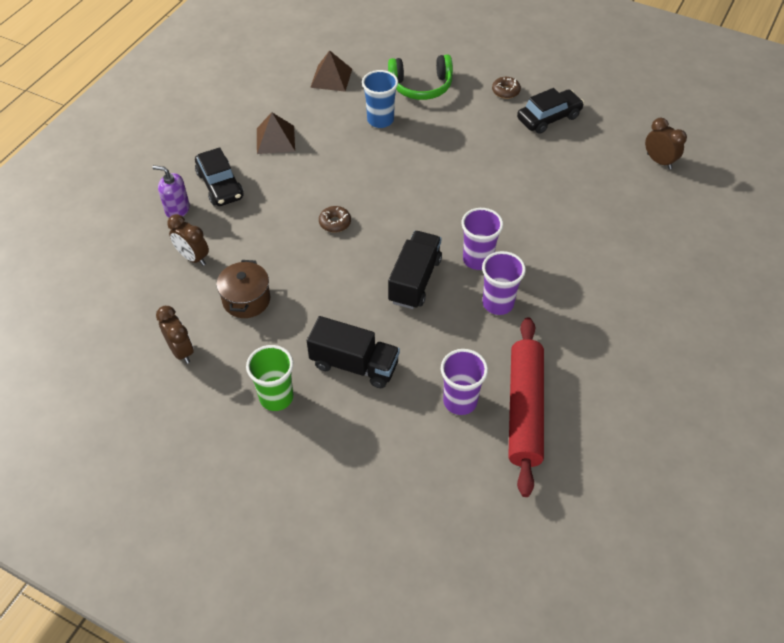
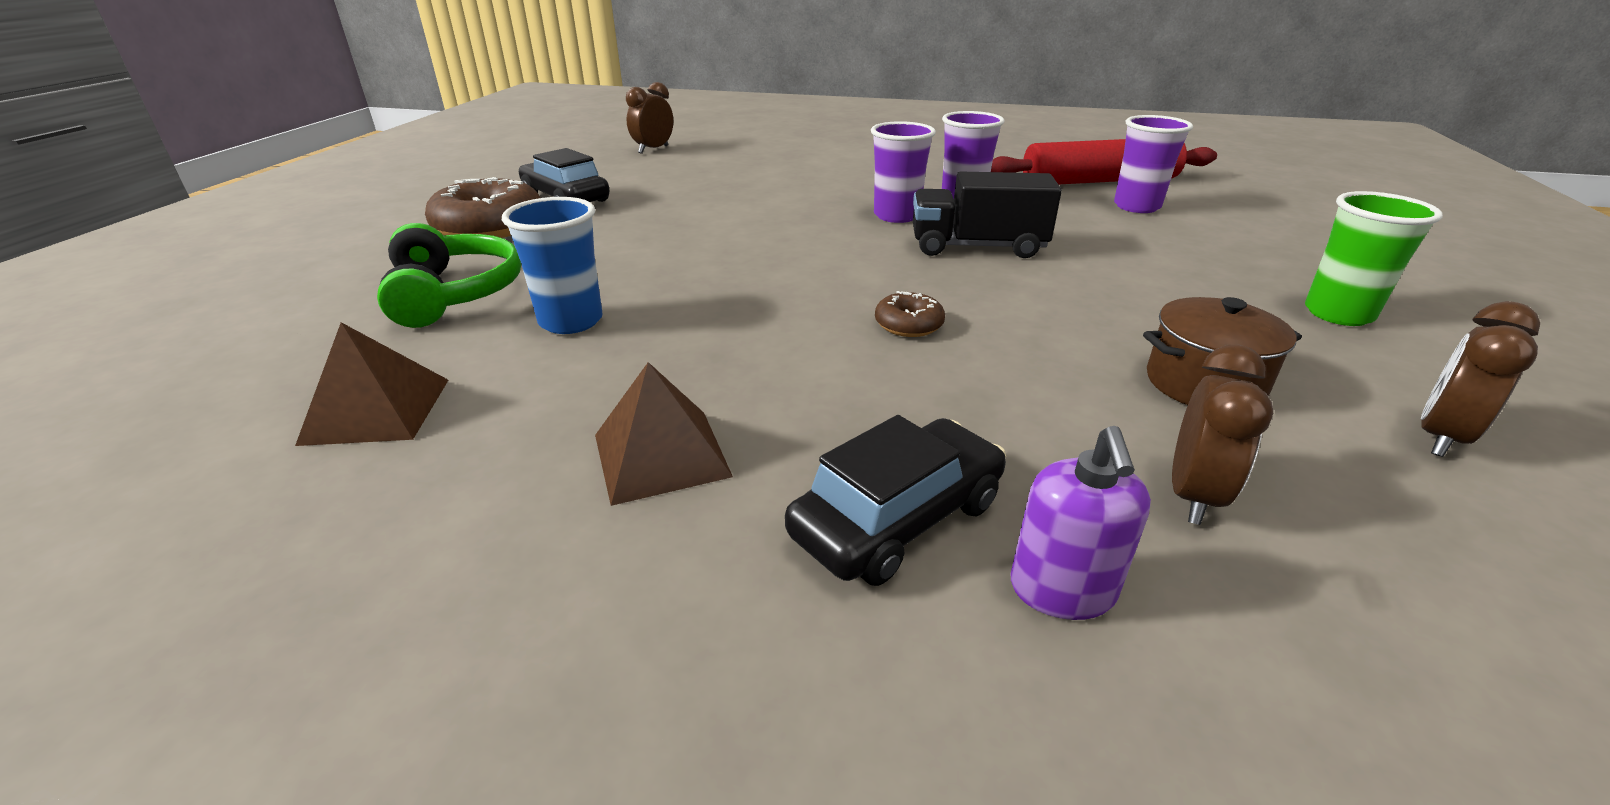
camera: 105 degrees left, 20 degrees down
black truck [307,316,400,388] -> none
brown donut [492,77,521,99] -> brown donut [425,177,541,238], size x2.06

